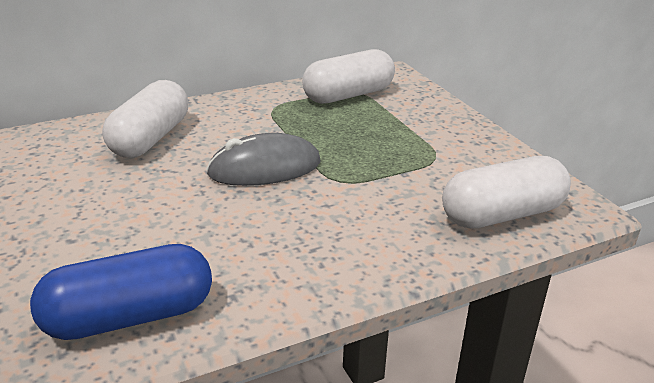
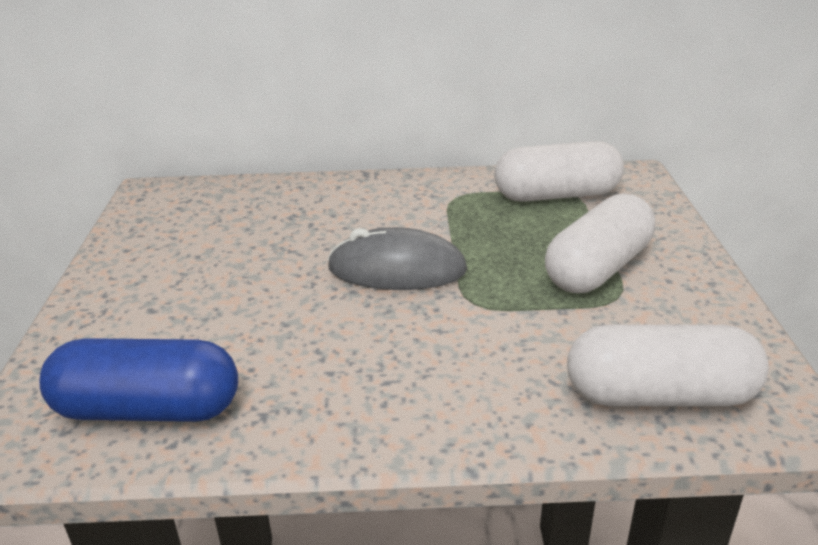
camera: 25 degrees right, 0 degrees up
white capsule [102,80,188,158] -> white capsule moved to [545,193,655,293]

